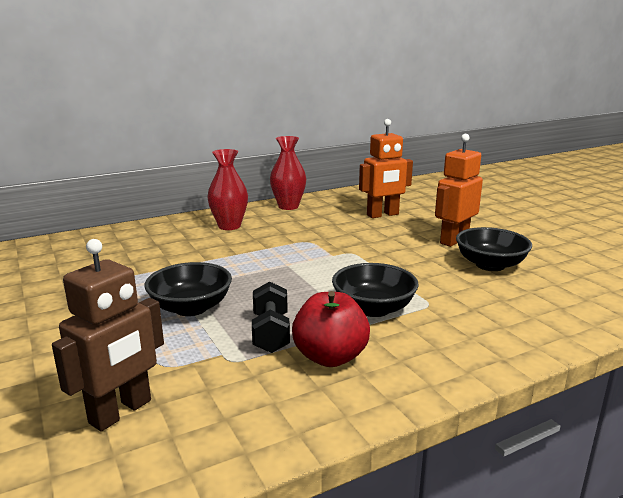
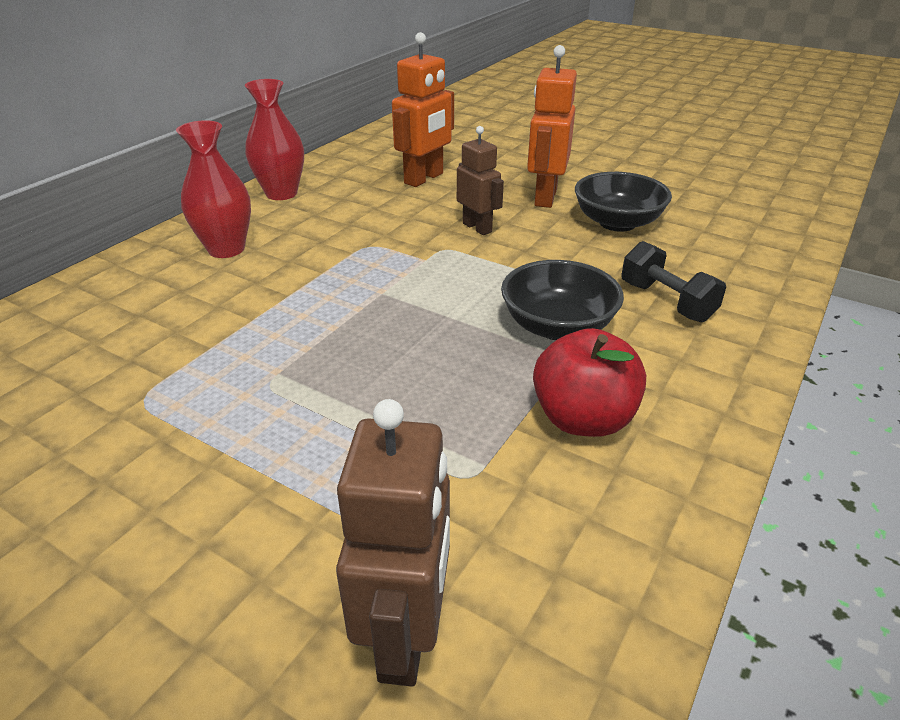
camera: 30 degrees left, 15 degrees up
black bowl [144,262,232,316] -> none
black dumbbell [252,281,290,353] -> black dumbbell moved to [621,241,726,322]
none -> brown robot [457,126,504,235]

